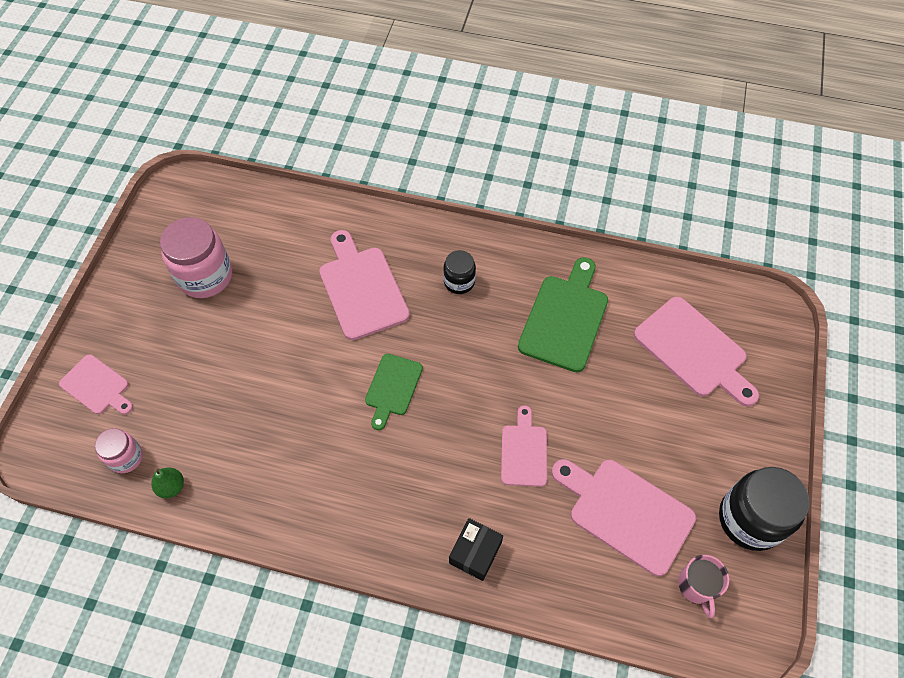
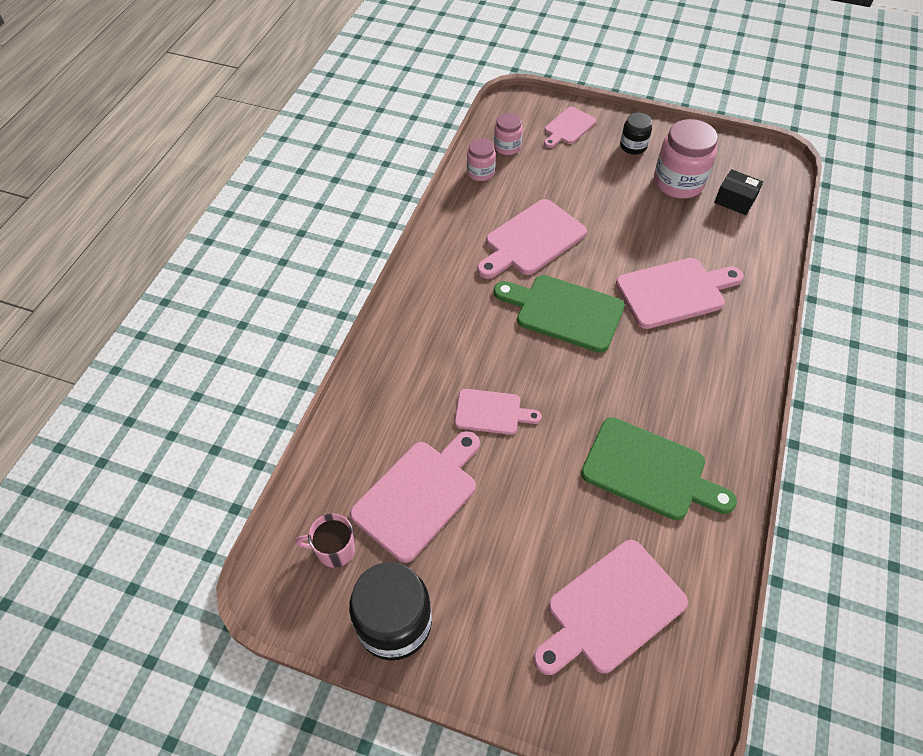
camera: 95 degrees right, 5 degrees down
green pear [152,467,184,498] -> pink jar [467,138,496,181]
green cutting board [365,354,423,430] -> green cutting board [494,275,625,353], size x1.66
black jar [443,250,476,294] -> black jar moved to [620,113,652,155]
black box [449,518,503,581] -> black box moved to [714,169,763,215]
none -> pink cutting board [477,199,587,279]

